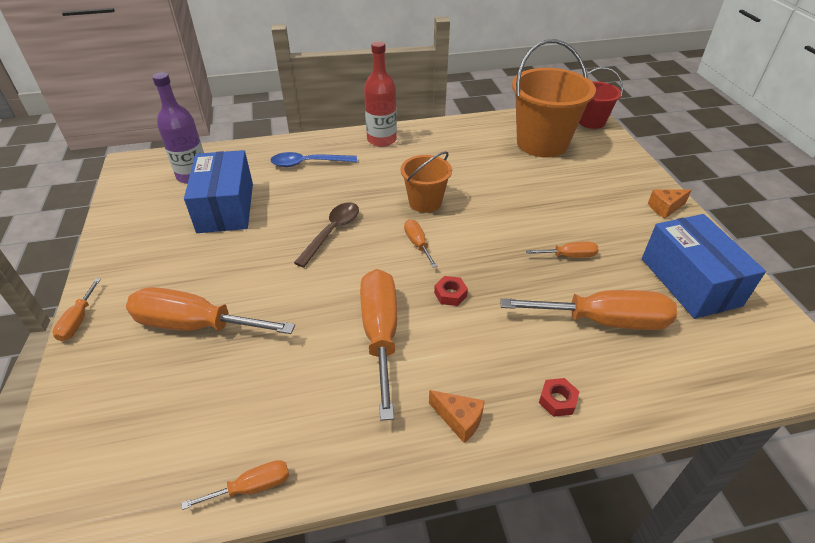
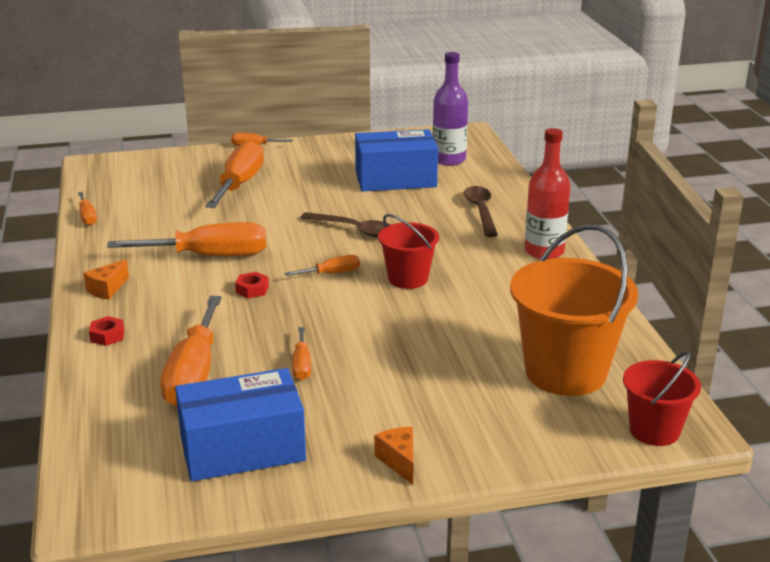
camera: 90 degrees right, 15 degrees down
blue spoon [271,152,357,167] -> brown spoon [464,186,498,237]
orange bucket [400,151,452,213] -> red bucket [378,214,439,289]

